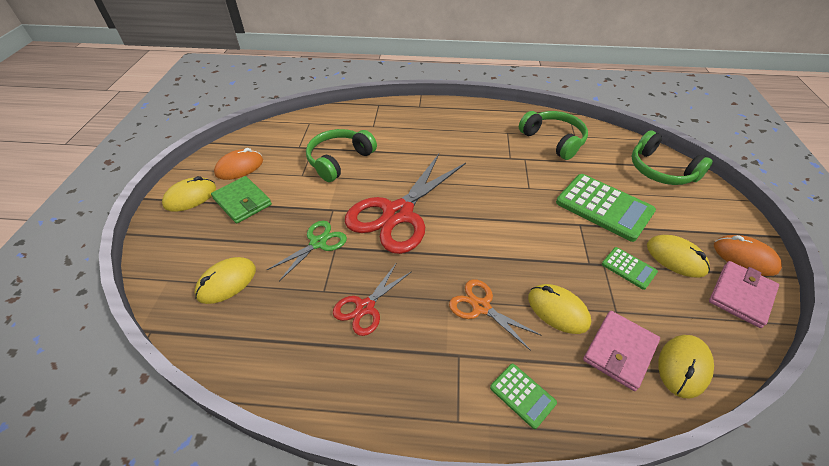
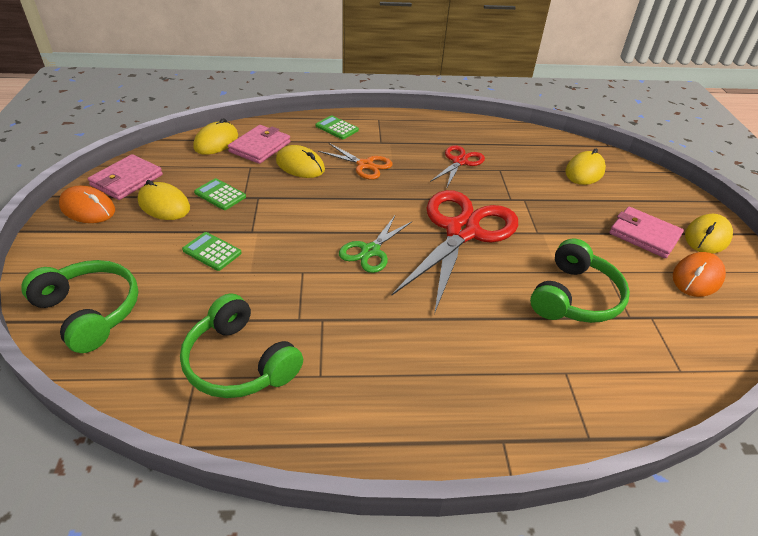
camera: 170 degrees right, 5 degrees down
green wallet [211,176,272,224] -> pink wallet [609,207,684,258]
green scissors [267,221,347,281] -> green scissors moved to [339,216,412,273]
green calculator [556,174,656,242] -> green calculator [182,232,242,271], size x0.49

